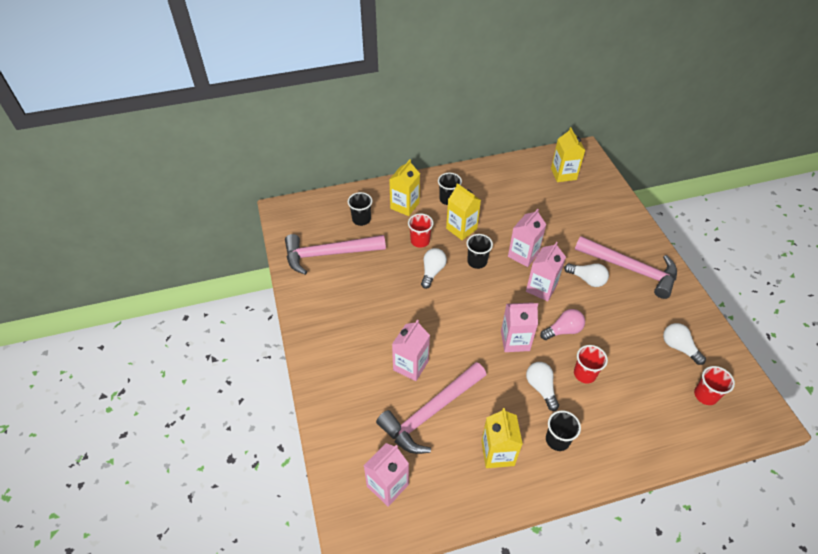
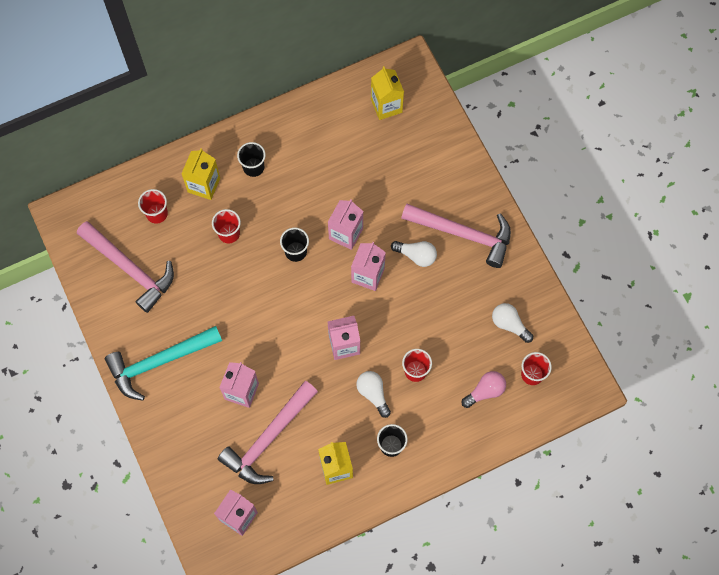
camera: 10 degrees left, 20 degrees up
pink hammer [285,234,386,275] -> pink hammer turned 120 degrees counterclockwise [77,221,174,313]
black cup [348,192,372,226] -> red cup [138,189,168,223]
white light bulb [421,248,447,289] -> none
yellow carton [446,183,481,240] -> none
pink light bulb [540,309,585,340] -> pink light bulb moved to [462,371,506,408]
none -> turquoise hammer [105,326,222,401]

